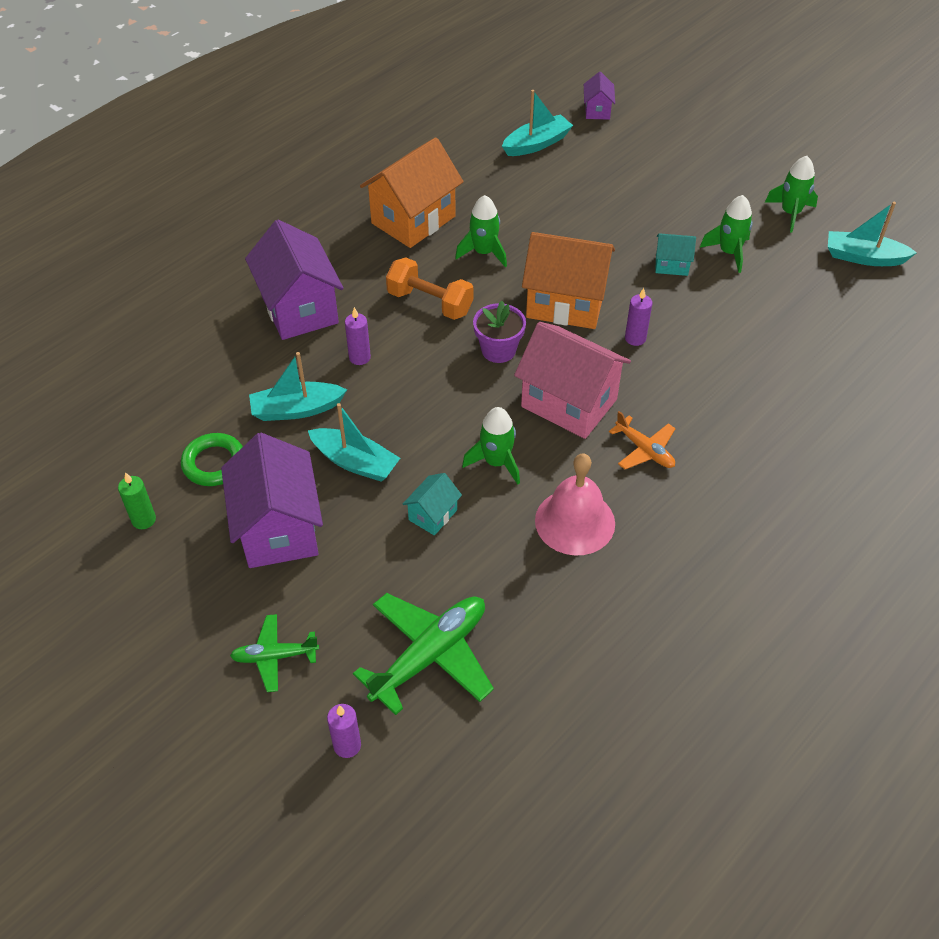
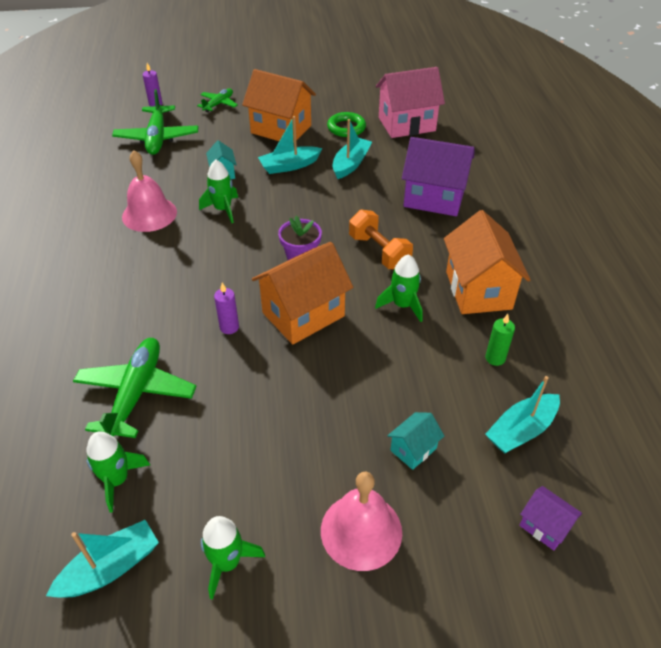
camera: 130 degrees right, 5 degrees down
green candle [118,472,156,529] -> green candle moved to [485,314,515,366]
purple house [221,433,323,568] -> orange house [242,69,316,143]
purple candle [345,307,371,365] -> none
orange dumbbell [386,258,473,320] -> orange dumbbell turned 75 degrees clockwise [349,209,413,269]
turquoise boat [502,90,573,156] -> turquoise boat turned 45 degrees clockwise [485,376,560,454]
pink house [514,322,631,439] -> pink house moved to [376,67,445,138]
orange plane [609,411,676,469] -> none
turquoise house [655,233,696,276] -> turquoise house moved to [387,412,444,470]
green rocket [700,195,753,273] -> green rocket moved to [86,431,150,512]
none -> green plane [73,338,197,438]
none -> pink bell [321,472,402,571]

